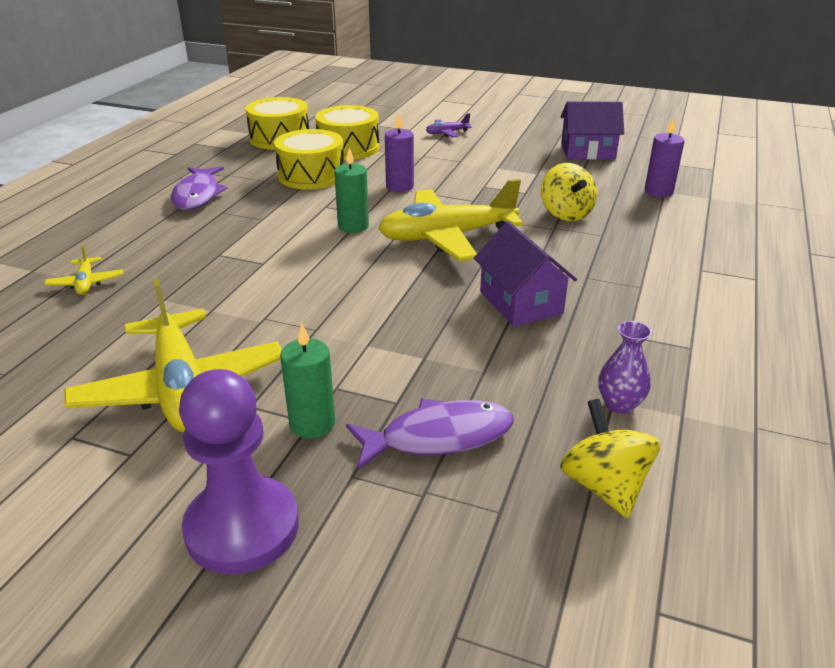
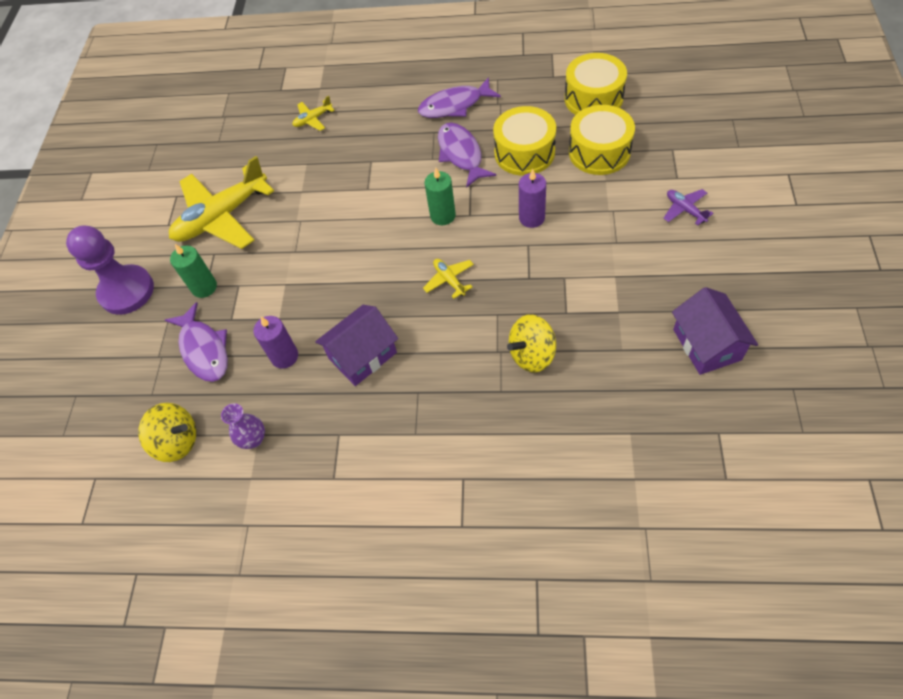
camera: 80 degrees right, 25 degrees up
yellow plane [378,179,523,262] -> yellow plane [423,259,474,299], size x0.43
yellow spinning top [560,399,660,518] -> yellow spinning top turned 45 degrees clockwise [138,403,196,462]
purple candle [645,118,685,197] -> purple candle moved to [253,316,298,369]
none -> purple fish [438,123,496,188]

